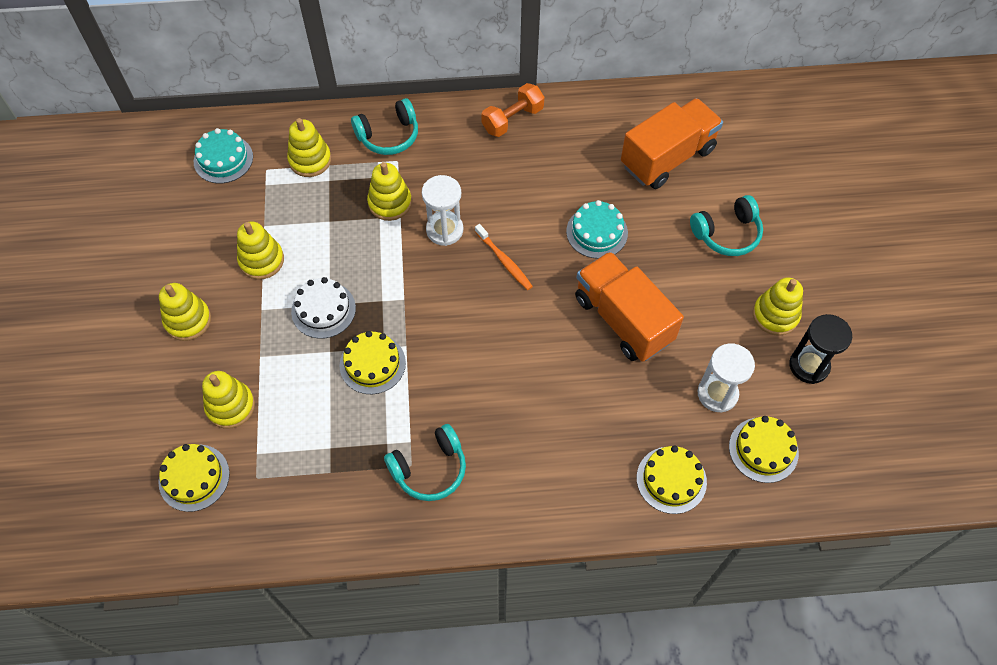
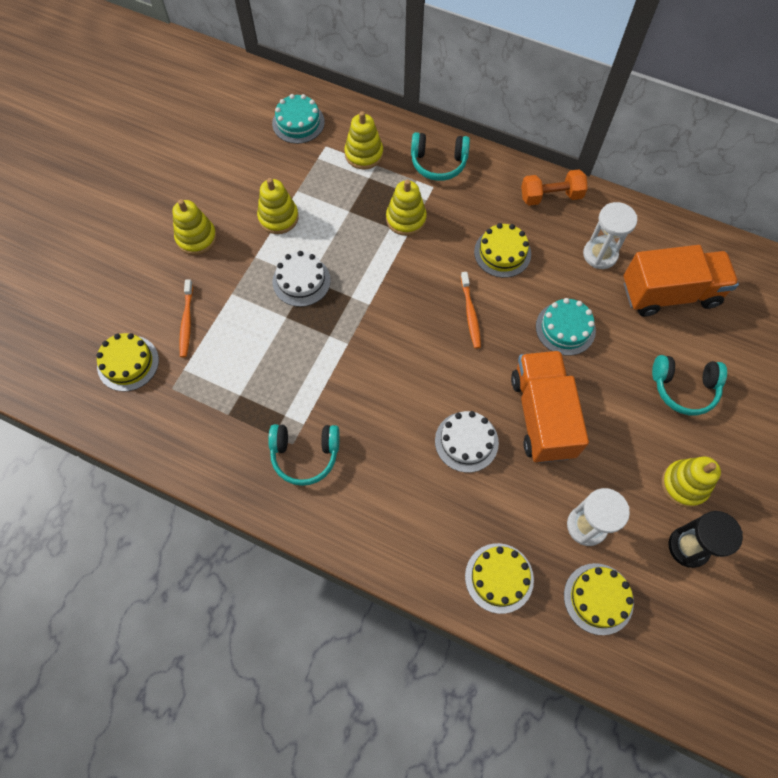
camera: 30 degrees right, 5 degrees up
yellow stacking toy [202,371,255,429] -> orange toothbrush [179,280,193,357]
yellow cake [340,331,406,394] -> yellow cake moved to [474,223,531,278]
white hourglass [422,175,463,246] -> white hourglass moved to [583,202,637,269]
none -> white cake [435,411,499,473]

